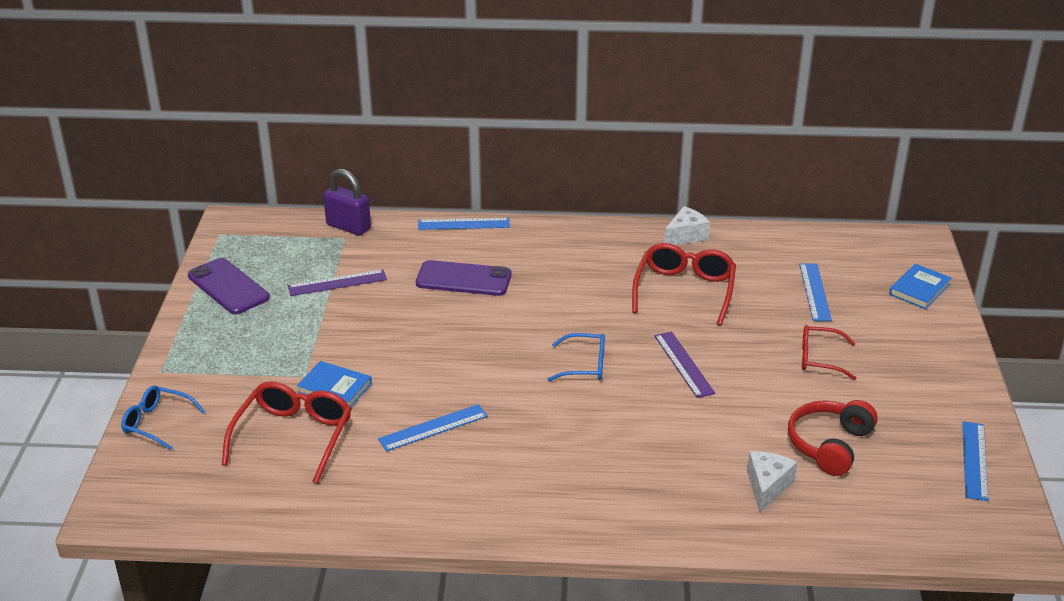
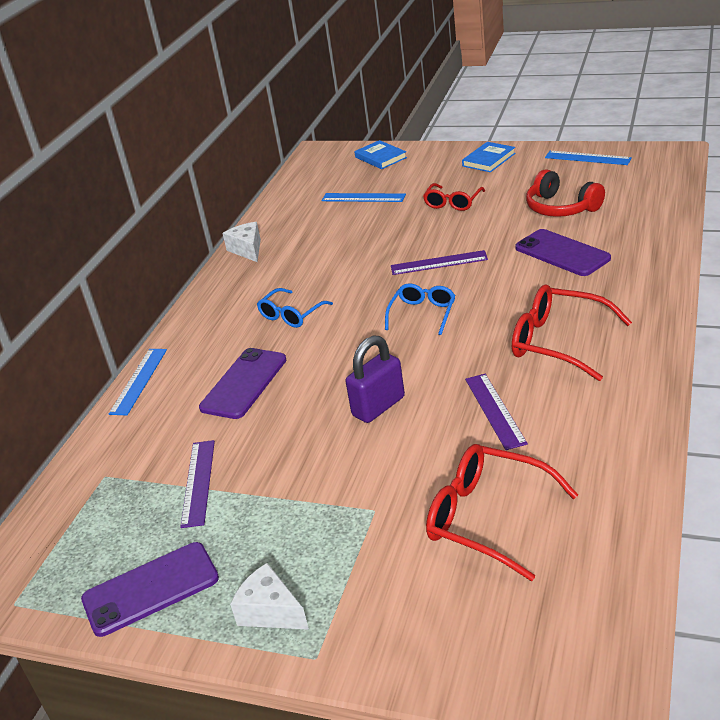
camera: 70 degrees left, 0 degrees up
blue glasses [121,386,206,450] -> blue glasses moved to [257,288,333,328]
blue book [297,361,372,408] -> blue book moved to [462,142,515,172]
purple padlock [323,169,371,236] -> purple padlock moved to [346,335,405,423]
blue ruler [378,404,488,452] -> purple ruler [465,374,528,450]
red glasses [632,243,736,326] -> red glasses moved to [512,284,632,381]
white cheese [747,451,797,512] -> white cheese moved to [230,563,309,630]
none -> purple phone [515,229,611,276]

